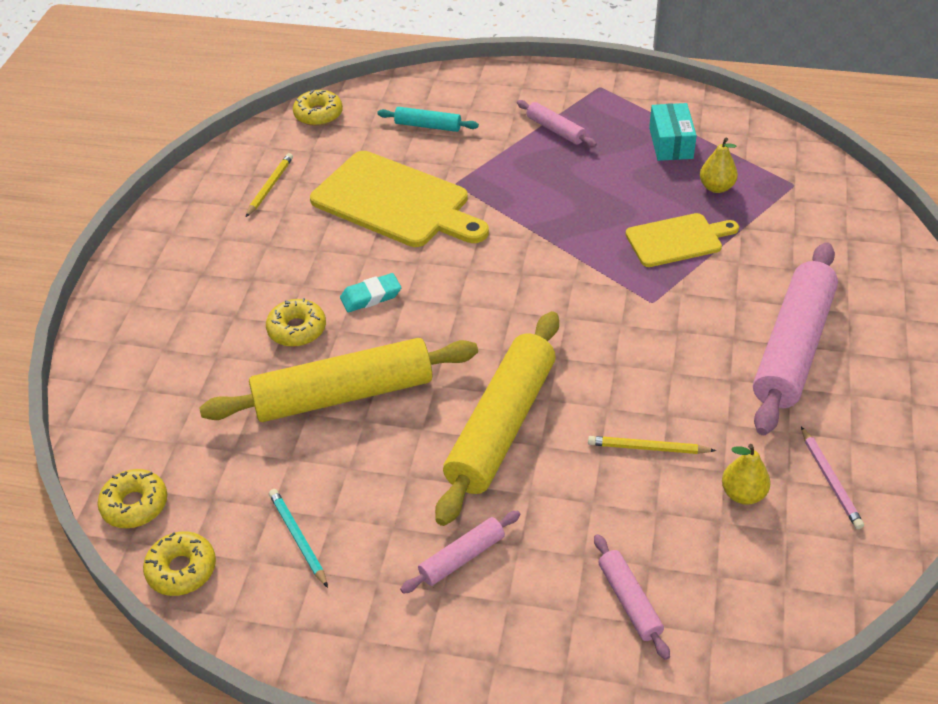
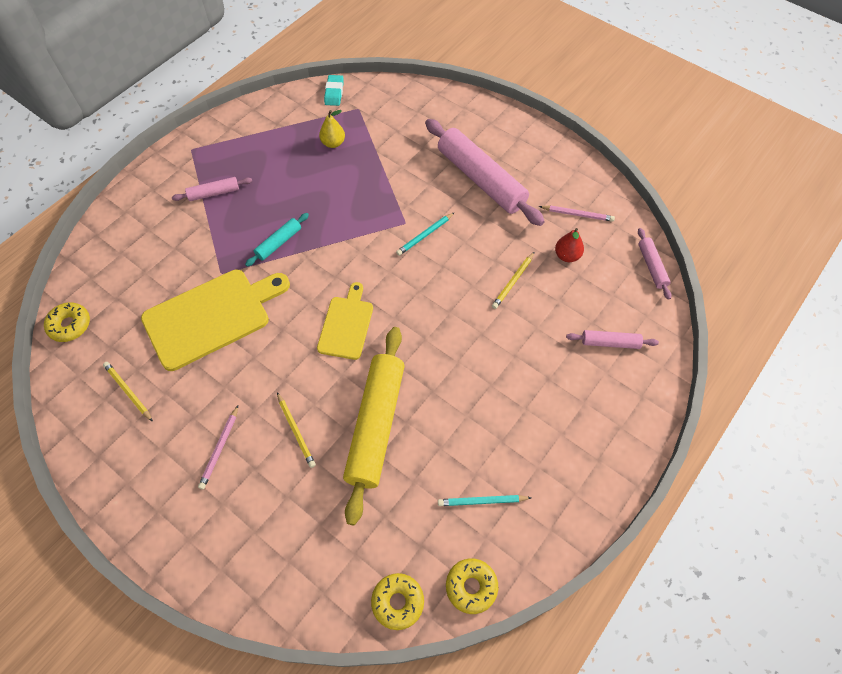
camera: 65 degrees left, 15 degrees up
yellow donut [266,298,326,347] -> yellow pencil [277,392,316,468]
turquoise eraser [340,273,401,312] -> turquoise eraser moved to [324,75,344,106]
turquoise rolling pin [377,107,479,132] -> turquoise rolling pin moved to [245,213,309,267]
pink rolling pin [400,510,520,594] -> pink rolling pin moved to [638,228,672,300]
yellow rolling pin [435,311,559,526] -> none
yellow cutting board [625,213,739,267] -> yellow cutting board moved to [317,282,373,360]
turquoise box [649,103,697,161] -> none
yellow pear [722,444,771,505] -> red pear [555,228,584,262]
none -> pink pencil [198,406,238,489]
none -> turquoise pencil [396,212,455,256]

